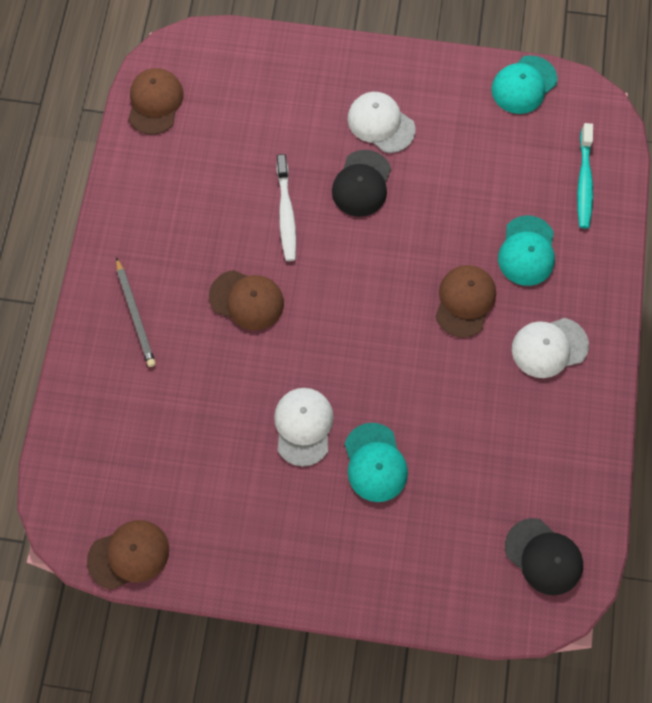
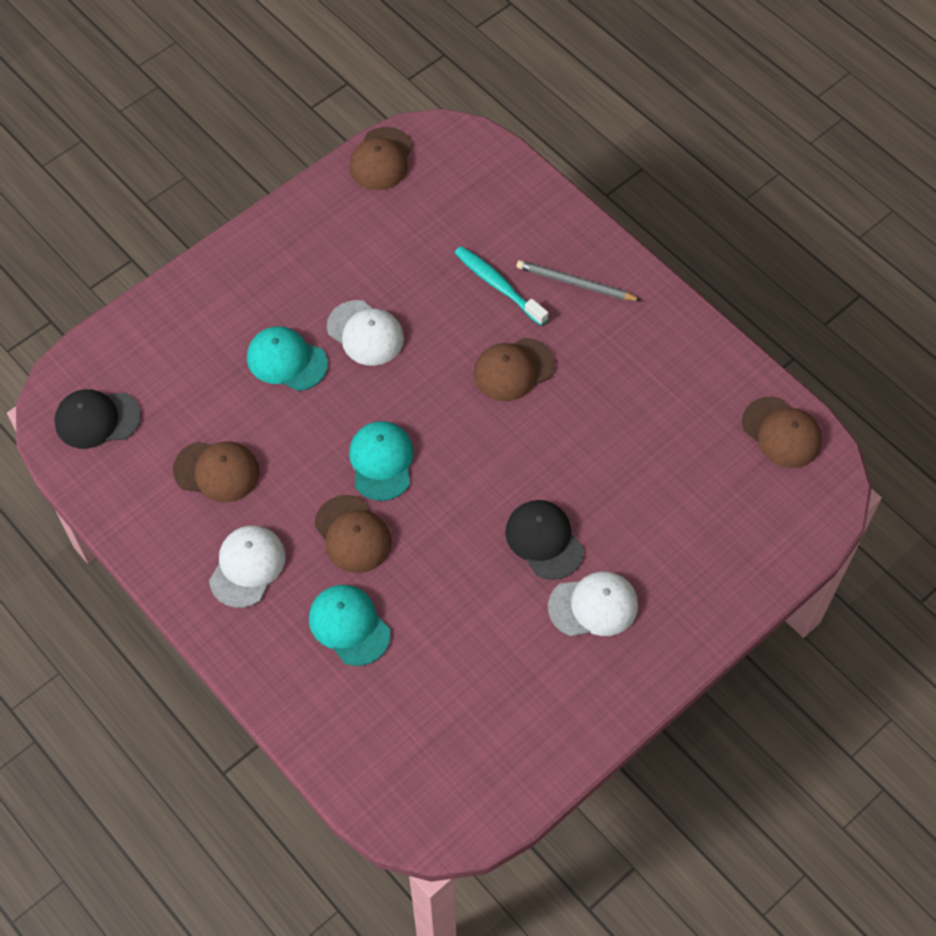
camera: 130 degrees right, 10 degrees down
white toothbrush [276,154,296,261] -> none
turquoise cap [491,55,558,114] -> turquoise cap moved to [349,421,414,501]
turquoise toothbrush [577,123,593,229] -> turquoise toothbrush moved to [455,246,548,326]
none -> brown cap [173,441,260,503]

